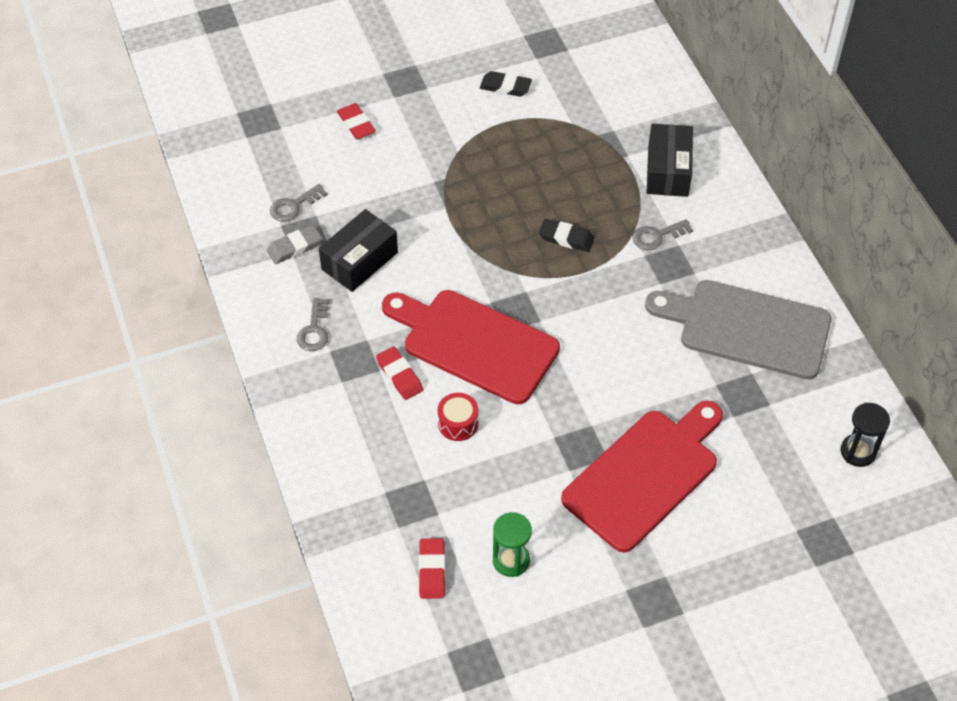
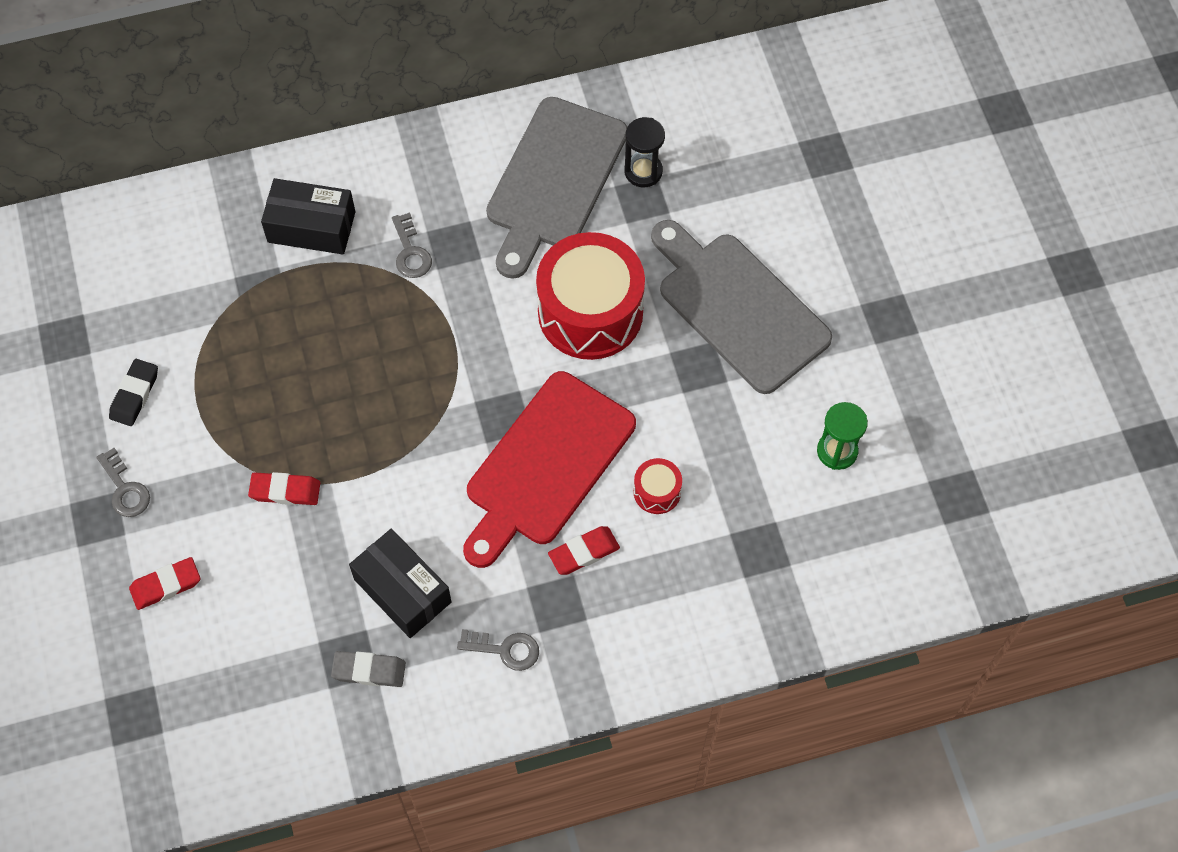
camera: 85 degrees left, 10 degrees up
grey eraser [267,225,322,264] -> grey eraser turned 60 degrees counterclockwise [331,651,406,687]
grey key [270,184,328,222] -> grey key moved to [97,448,150,517]
red eraser [419,538,445,599] -> red eraser moved to [248,472,320,505]
black eraser [539,219,594,252] -> none
red cutting board [561,401,723,552] -> grey cutting board [651,220,832,394]
black hourglass [841,403,890,467] -> black hourglass moved to [624,117,665,187]
none -> red drum [536,232,645,360]

